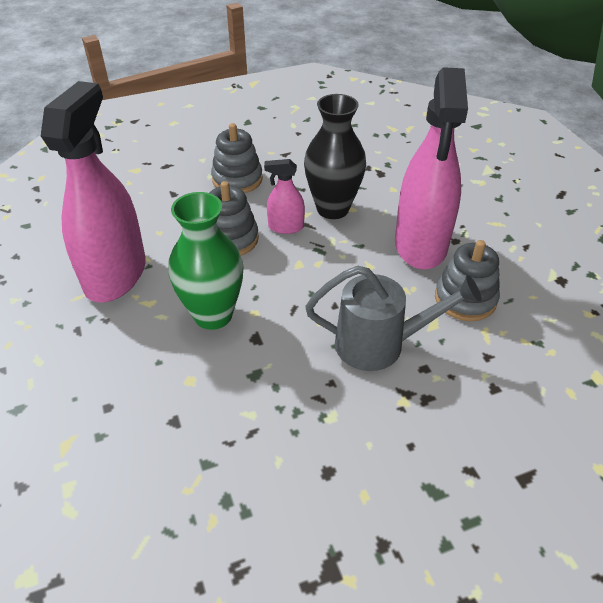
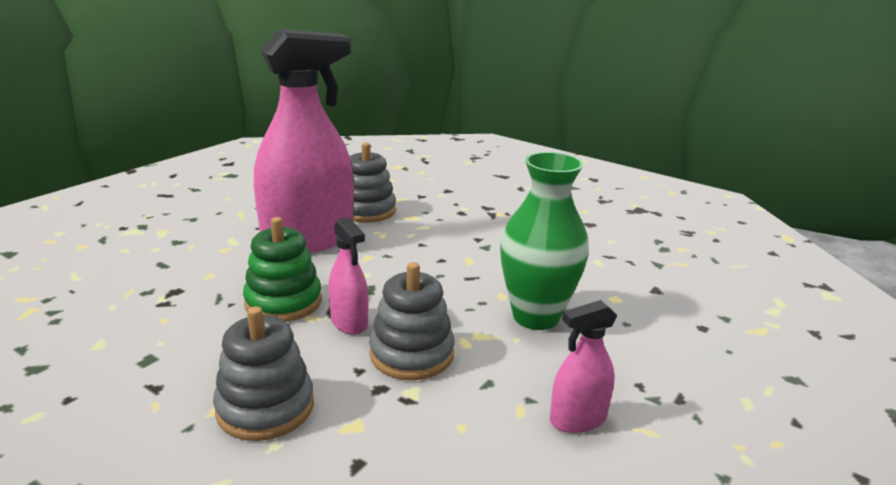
camera: 125 degrees left, 20 degrees down
pink spray bottle [41,81,146,302] -> pink spray bottle [550,300,617,433], size x0.45
black vase [304,94,366,219] -> green stacking toy [243,217,322,322]
grey watering can [305,266,482,371] -> none

